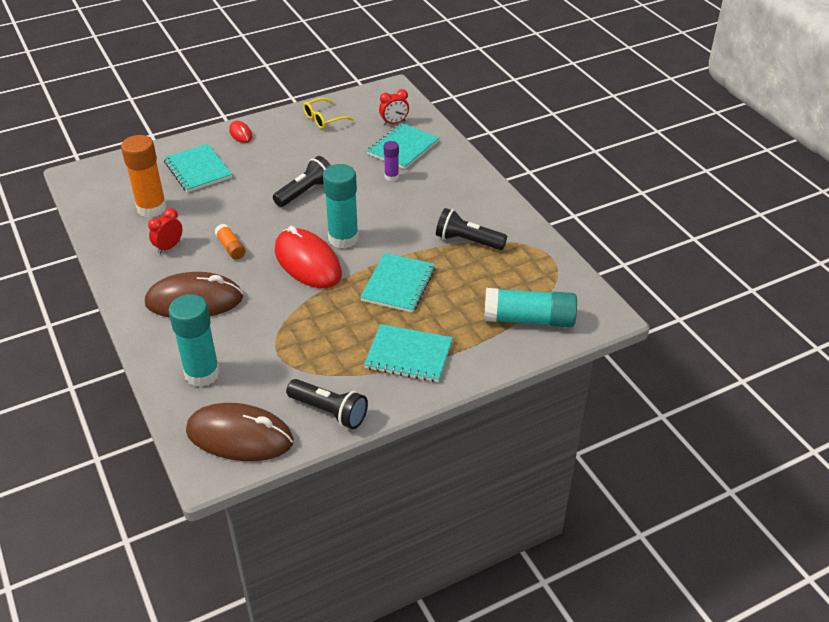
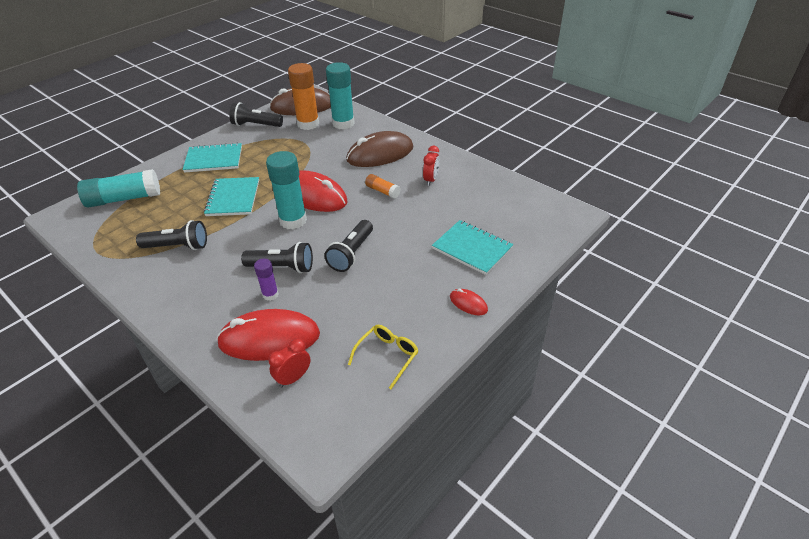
camera: 160 degrees right, 0 degrees up
orange glue stick [121,135,167,218] -> orange glue stick moved to [288,63,319,130]
turquoise notebook [367,123,440,169] -> red mouse [216,309,320,361]
none -> black flashlight [241,242,313,273]

